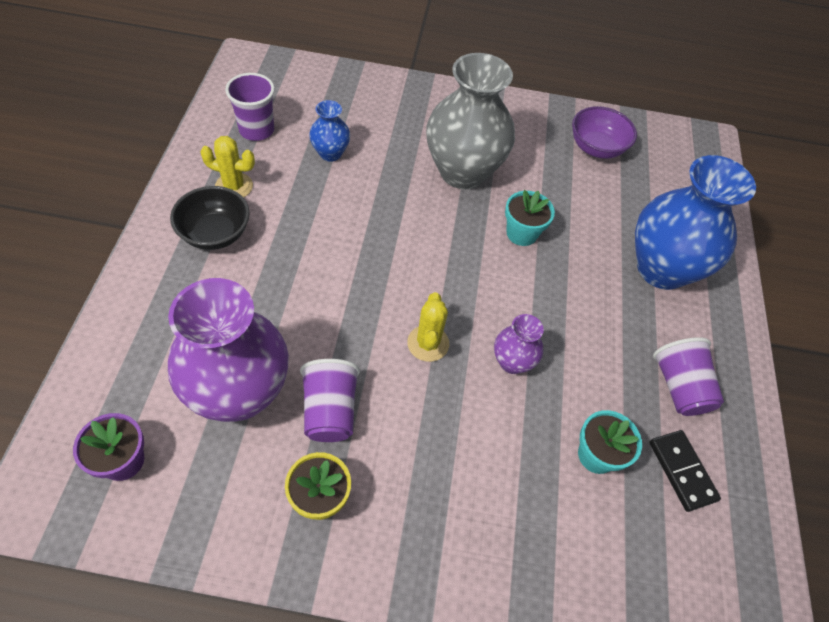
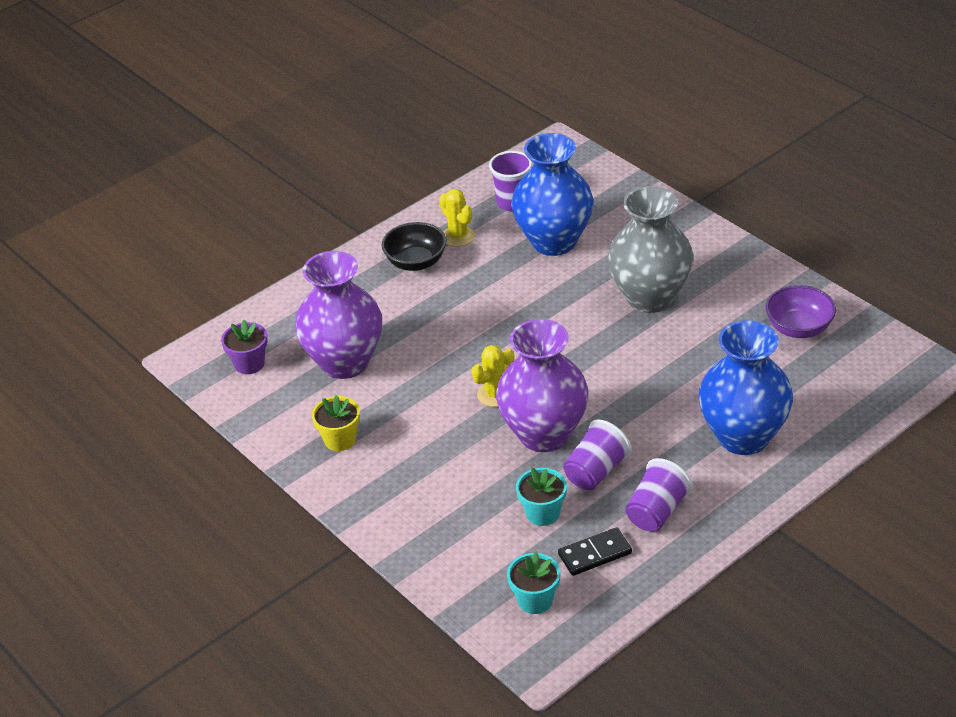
camera: 50 degrees right, 15 degrees down
purple cup [300,359,360,442] -> purple cup moved to [563,419,632,490]
blue vase [309,100,350,162] -> blue vase [511,133,593,256], size x2.12
purple vase [494,314,544,374] -> purple vase [496,319,589,452], size x2.12
turquoise flower pot [505,190,555,246] -> turquoise flower pot moved to [507,552,560,614]
black domino [649,430,721,512] -> black domino turned 45 degrees clockwise [558,527,632,576]

